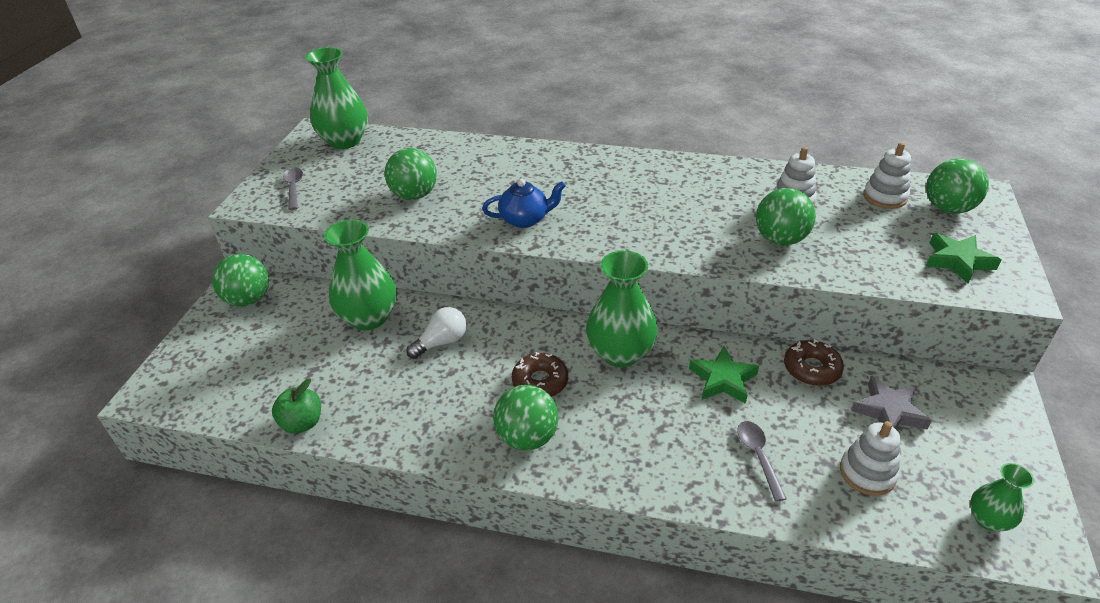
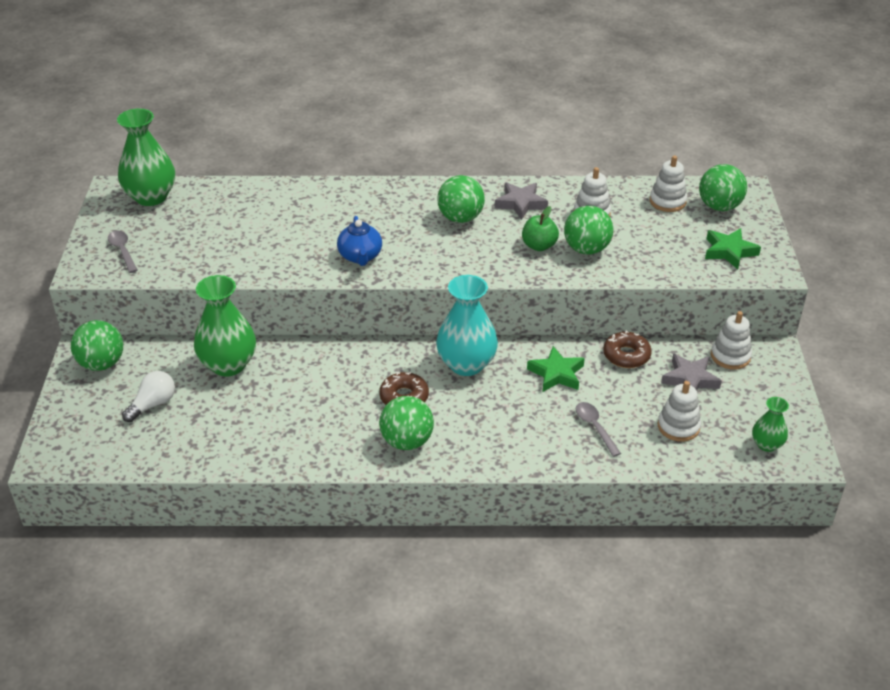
camera: 15 degrees left, 0 degrees up
green apple [272,379,321,434] -> green apple moved to [522,206,559,251]
green ball [385,148,437,200] -> green ball moved to [437,175,485,223]
white light bulb [407,307,466,359] -> white light bulb moved to [122,371,175,422]
blue teapot [482,179,566,228] -> blue teapot turned 105 degrees clockwise [337,216,382,266]
green vase [586,250,658,367] -> turquoise vase [436,275,498,376]
none -> grey star [495,182,548,220]
none -> white stacking toy [711,311,752,369]

